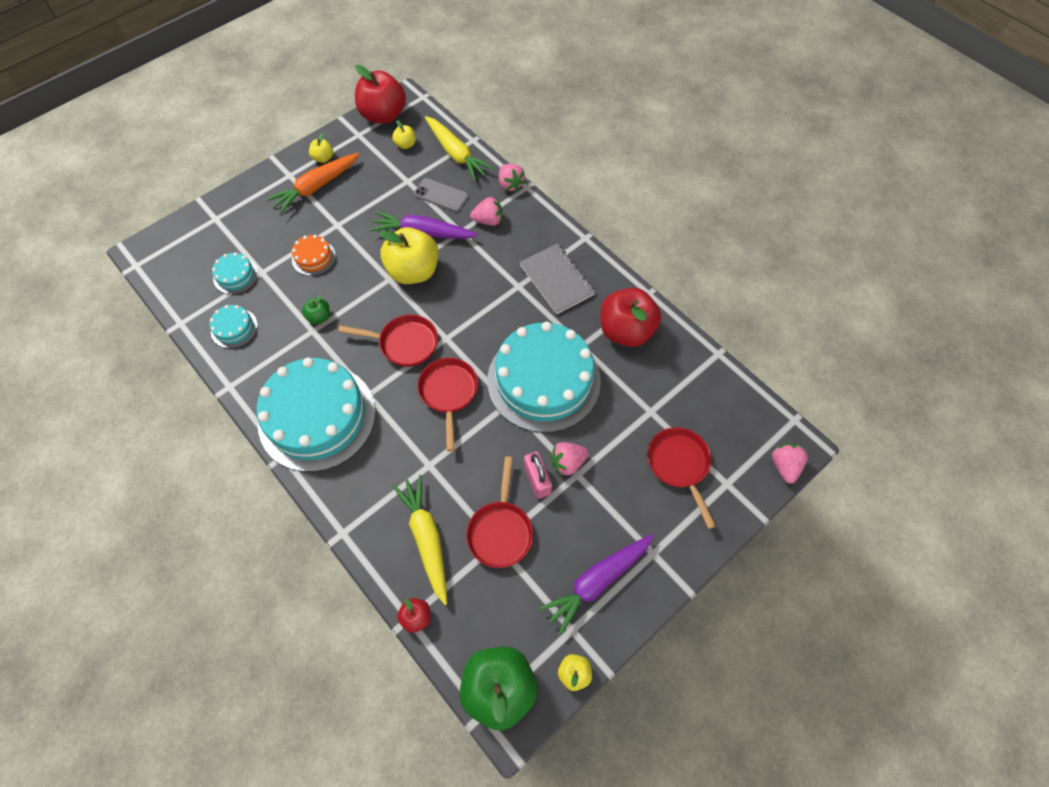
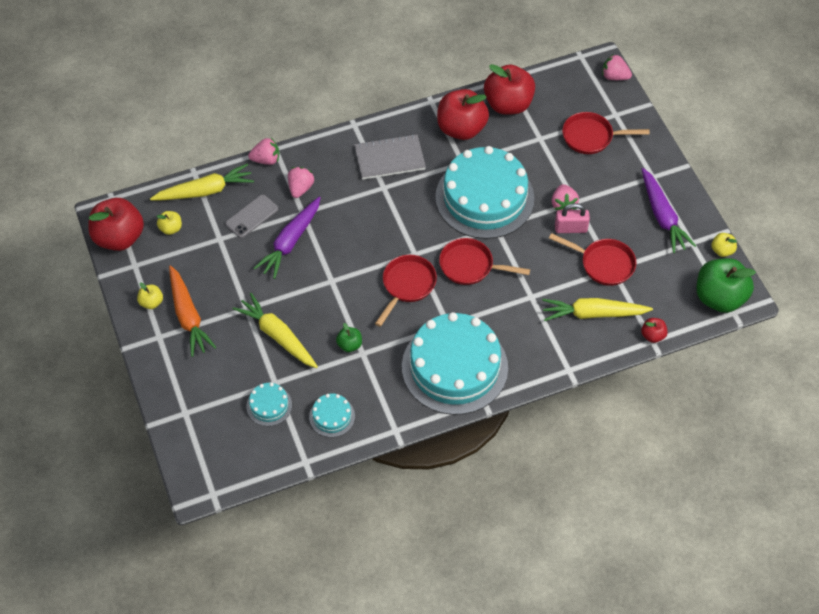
camera: 70 degrees left, 5 degrees down
orange cake [292,235,336,276] -> yellow carrot [232,293,318,368]
yellow apple [379,227,439,284] -> none
none -> red apple [484,64,535,115]

